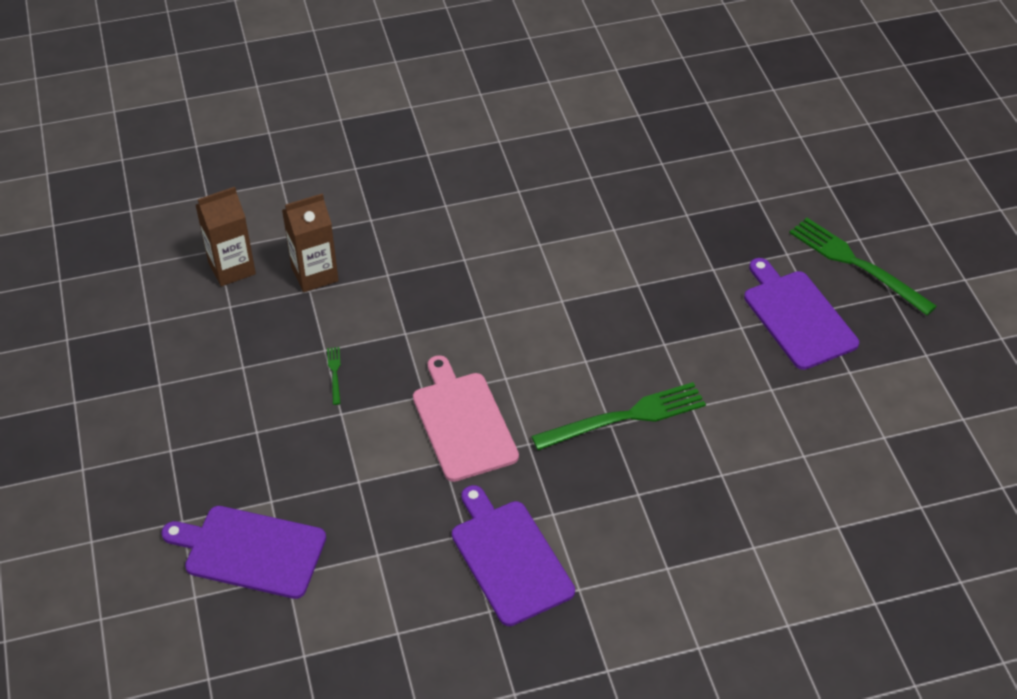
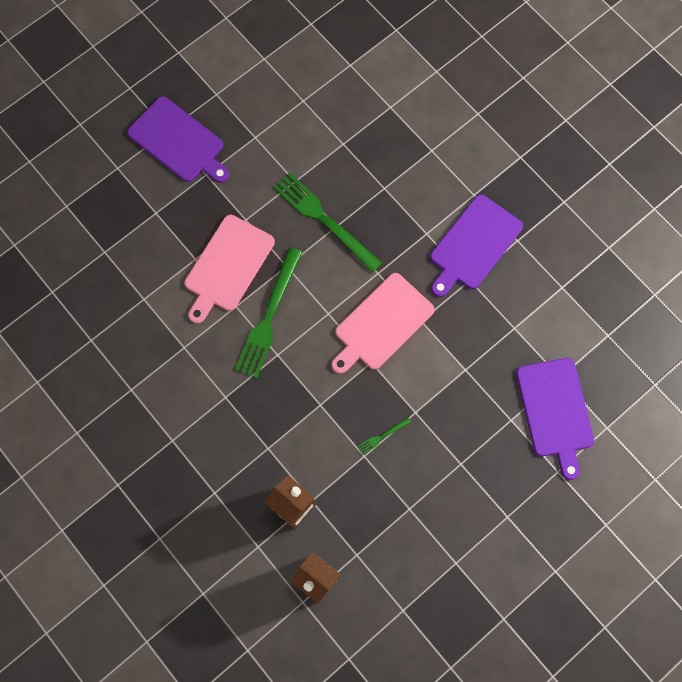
camera: 115 degrees left, 25 degrees up
purple cutting board [744,258,859,370] -> purple cutting board turned 90 degrees counterclockwise [127,96,229,183]
green fork [789,218,937,315] -> green fork moved to [235,247,302,378]
none -> pink cutting board [185,215,275,324]

